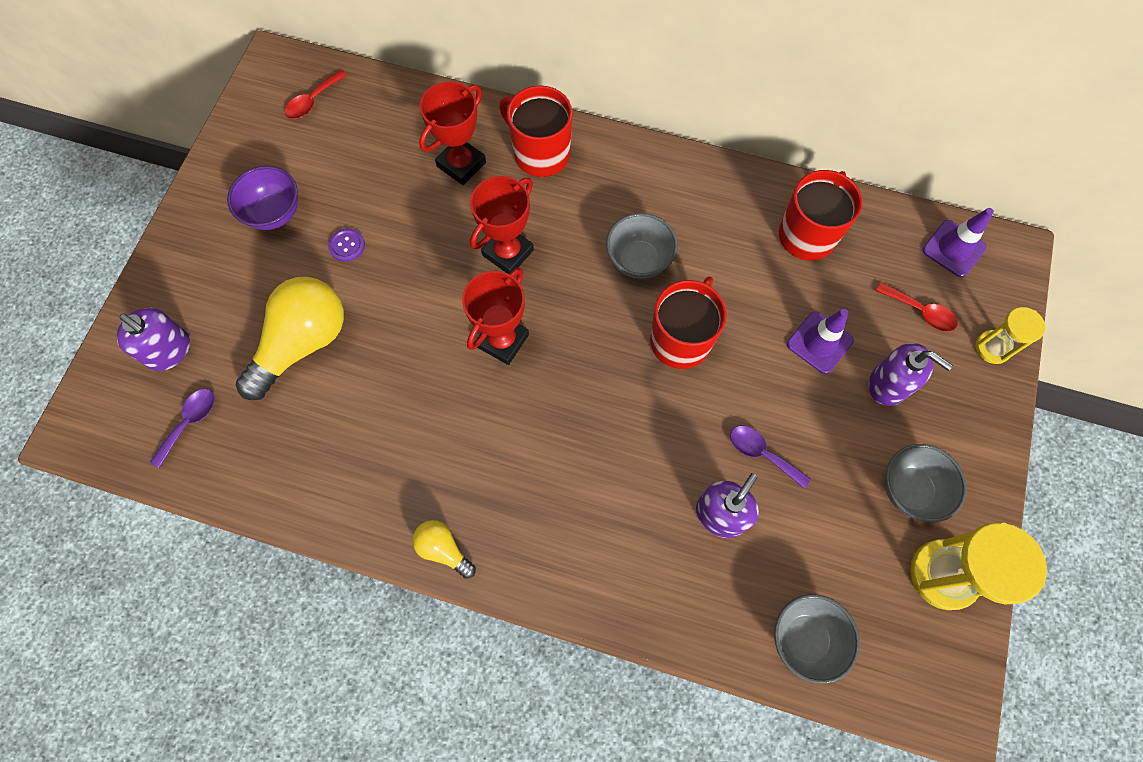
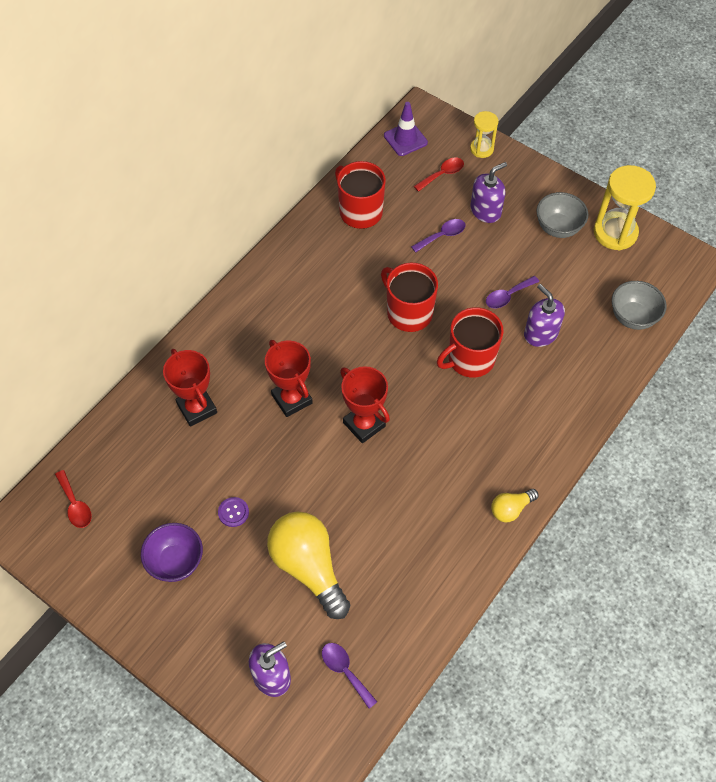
camera: 70 degrees left, 10 degrees down
red mug [499,86,573,177] -> red mug moved to [437,307,504,378]
grey bowl [606,213,678,279] -> none
purple traffic cone [787,309,854,374] -> purple spoon [411,219,465,253]

